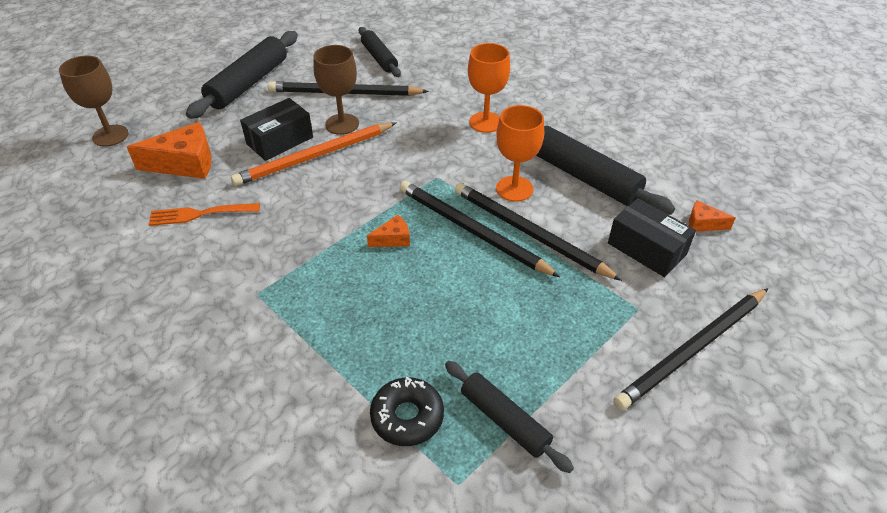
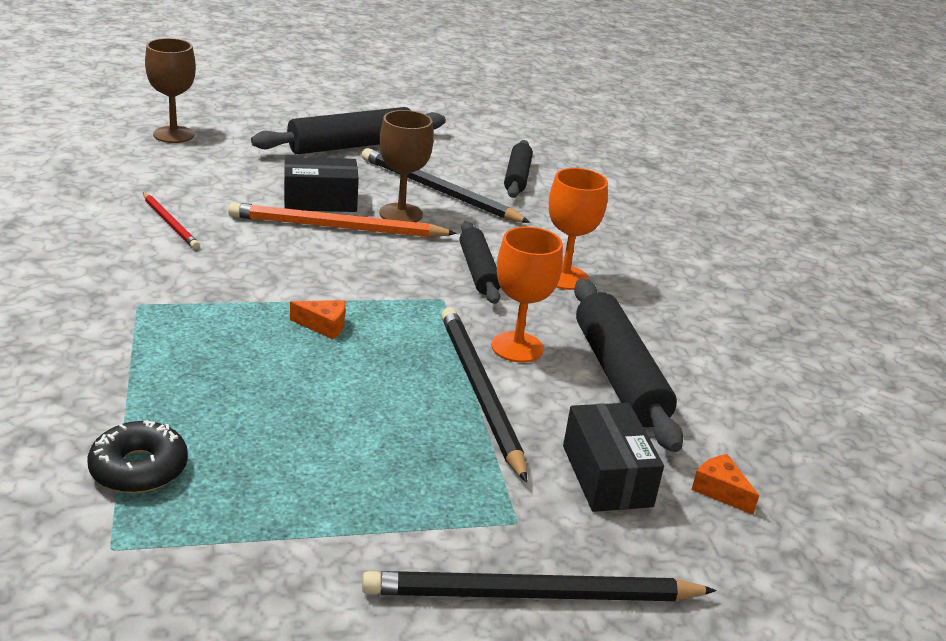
camera: 30 degrees right, 15 degrees down
orange cheese [127,122,212,179] -> none
orange fork [148,203,260,226] -> red pencil [143,193,199,249]
black pencil [400,181,560,277] -> none
black rolling pin [445,361,574,473] -> black rolling pin moved to [459,221,500,304]

